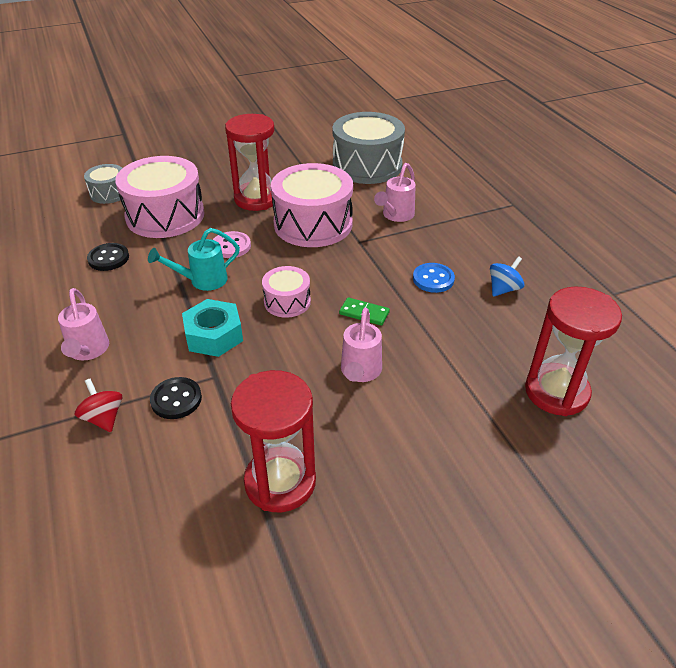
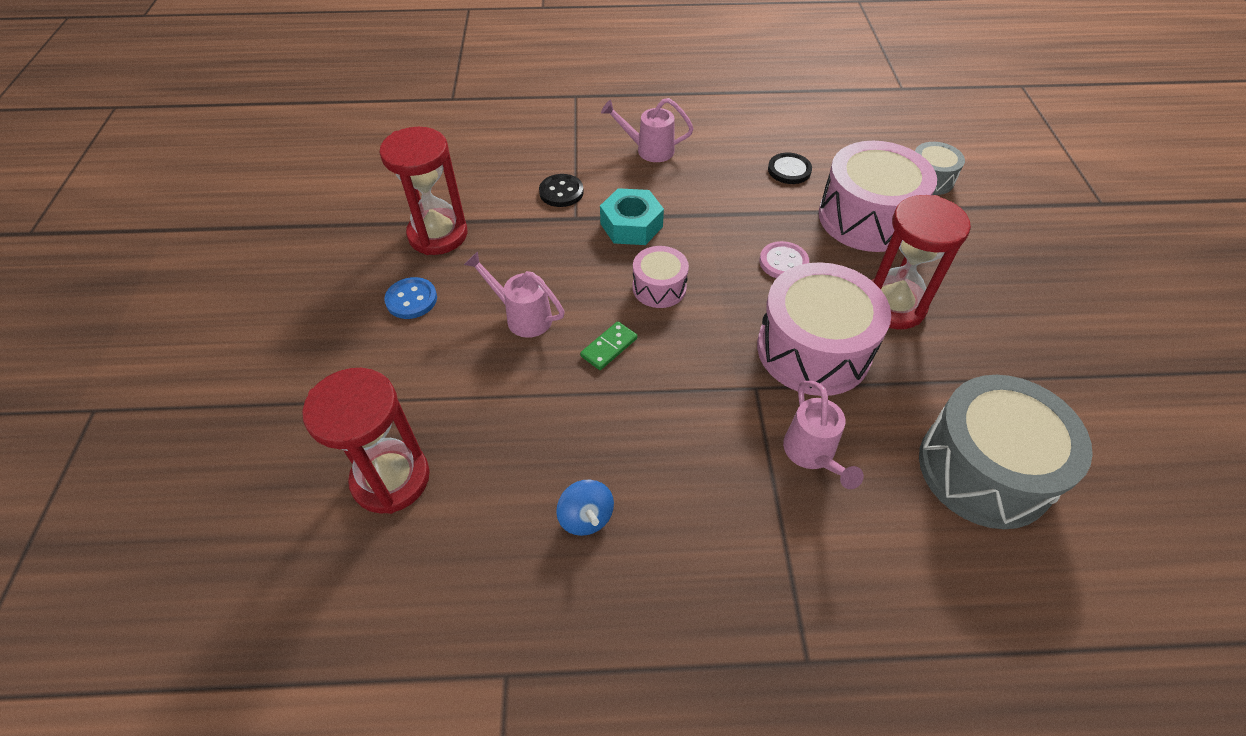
camera: 110 degrees right, 10 degrees up
red spinning top [74,379,122,432] -> none
turquoise watering can [148,228,240,291] -> none
pink watering can [374,163,416,222] -> pink watering can turned 150 degrees counterclockwise [783,381,864,489]
blue button [413,263,455,293] -> blue button moved to [384,277,437,319]

